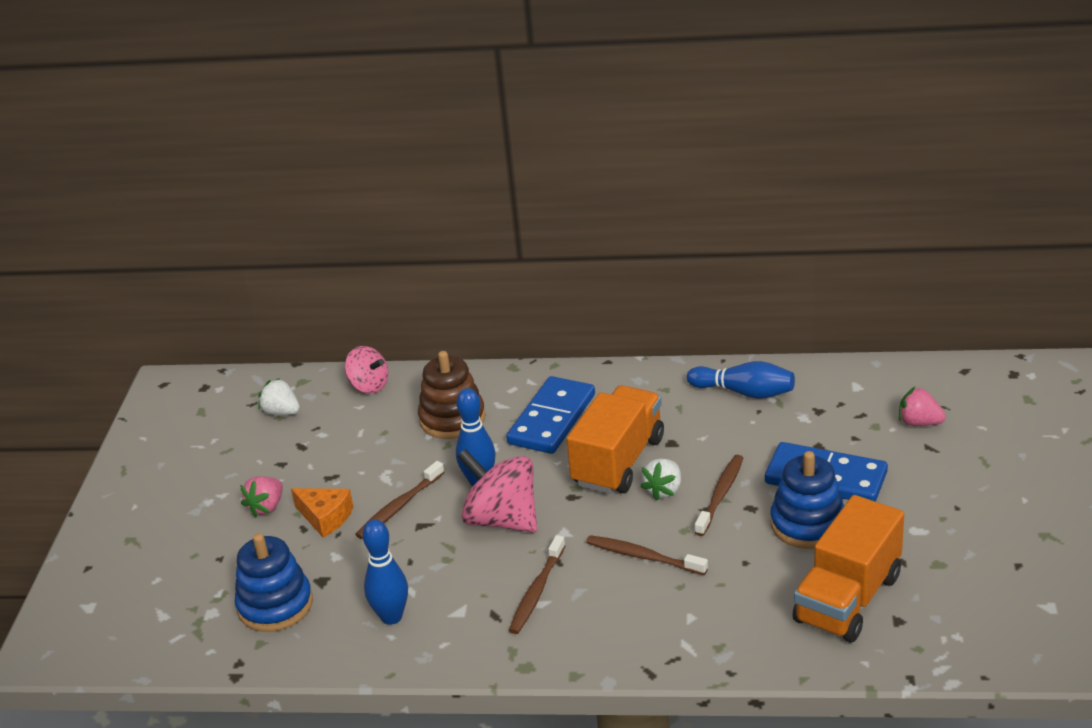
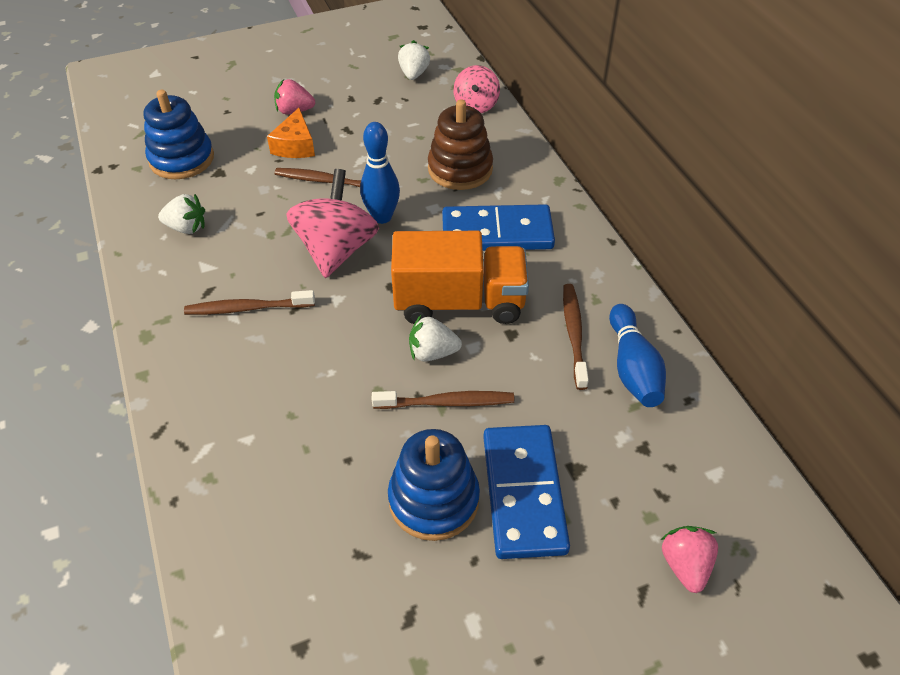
camera: 60 degrees right, 15 degrees up
blue bowling pin [362,519,408,625] -> white strawberry [158,194,205,234]
brown toothbrush [586,535,708,575] -> brown toothbrush moved to [563,284,589,390]
orange truck [793,495,904,643] -> none

